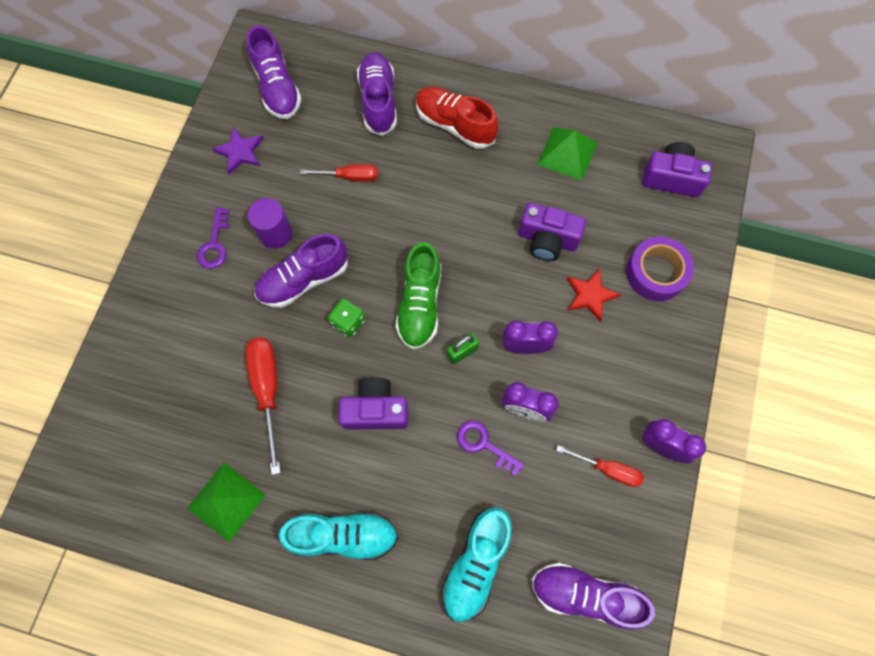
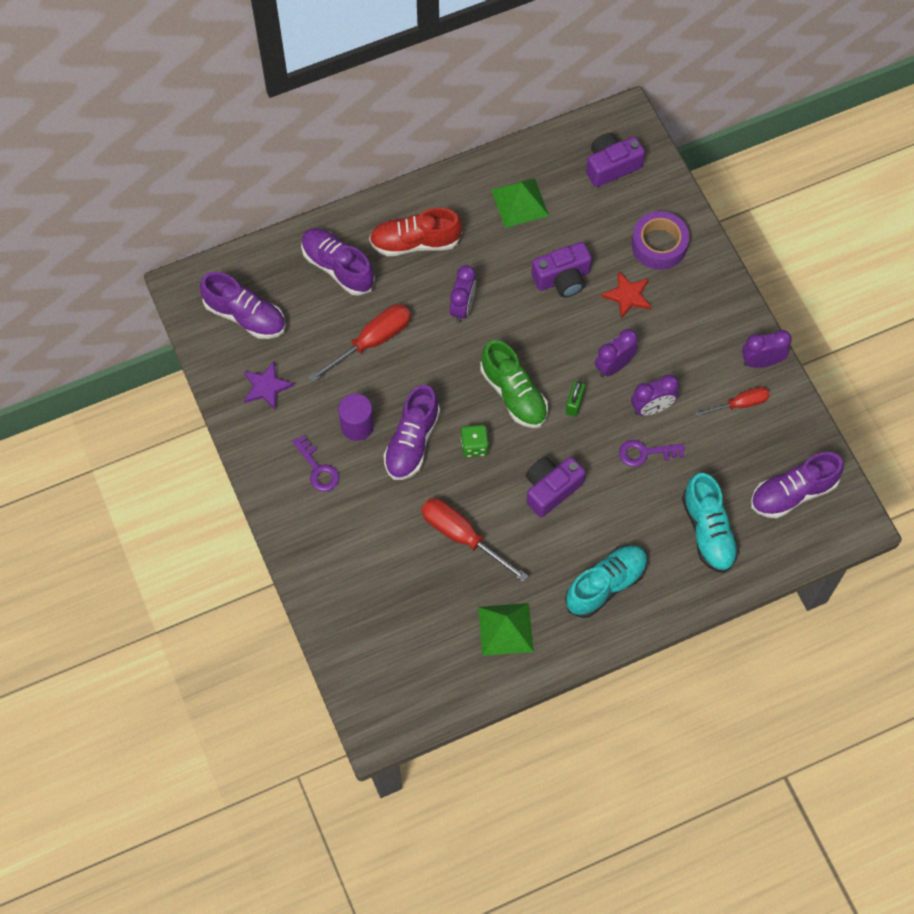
camera: 40 degrees left, 5 degrees down
red screwdriver [300,164,378,181] -> red screwdriver [308,304,411,382], size x1.59
none -> purple clock [450,265,476,323]

